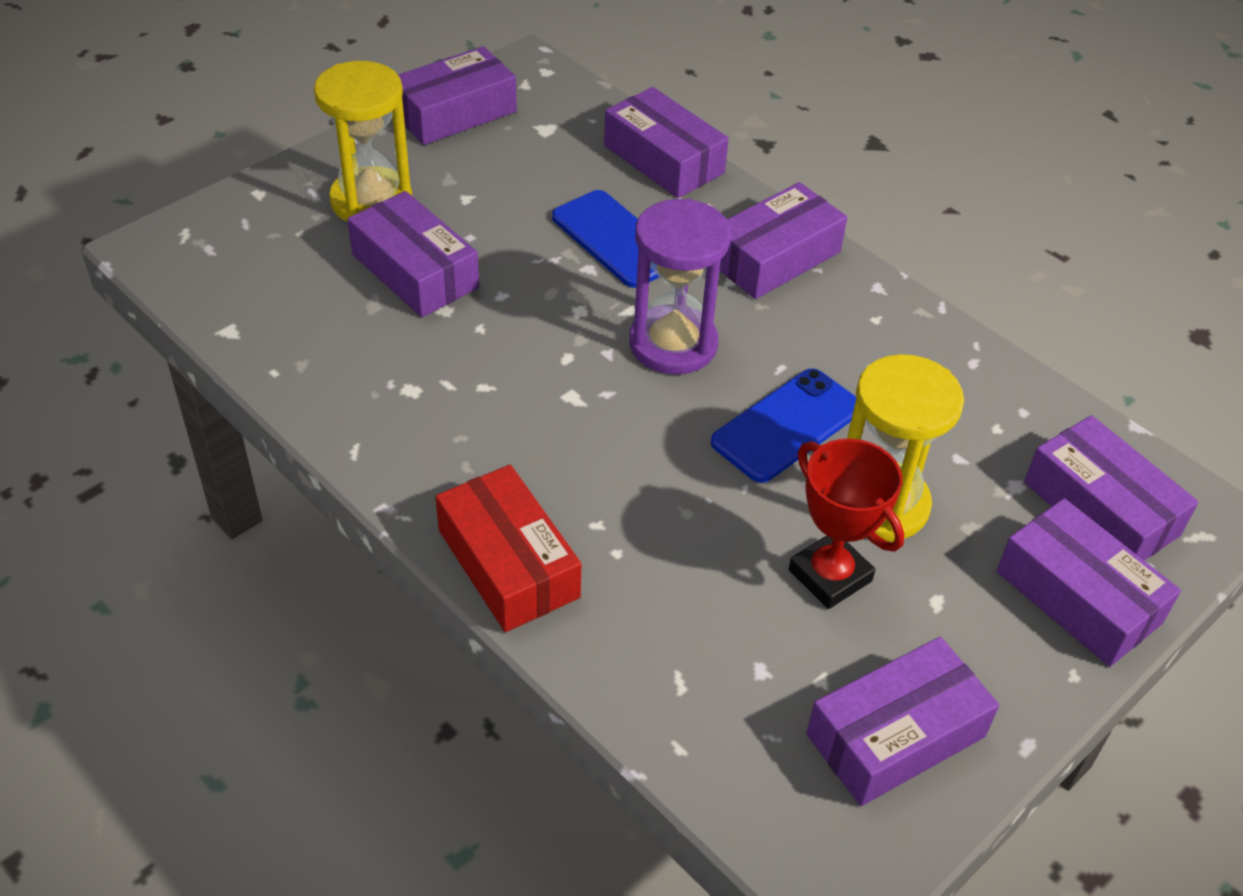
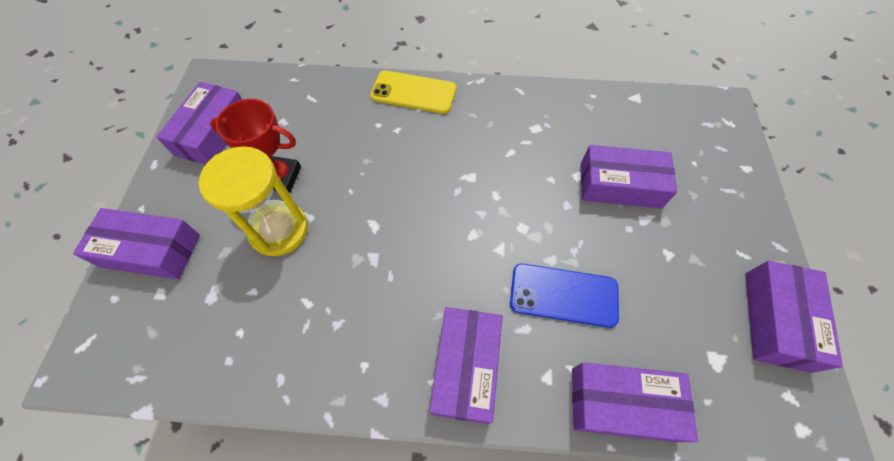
camera: 140 degrees right, 15 degrees up
yellow hourglass [314,61,412,222] -> none
red box [436,465,581,632] -> yellow phone [370,70,456,114]
purple hourglass [629,199,731,375] -> none
blue phone [711,368,856,483] -> none
purple box [1024,415,1199,560] -> none

